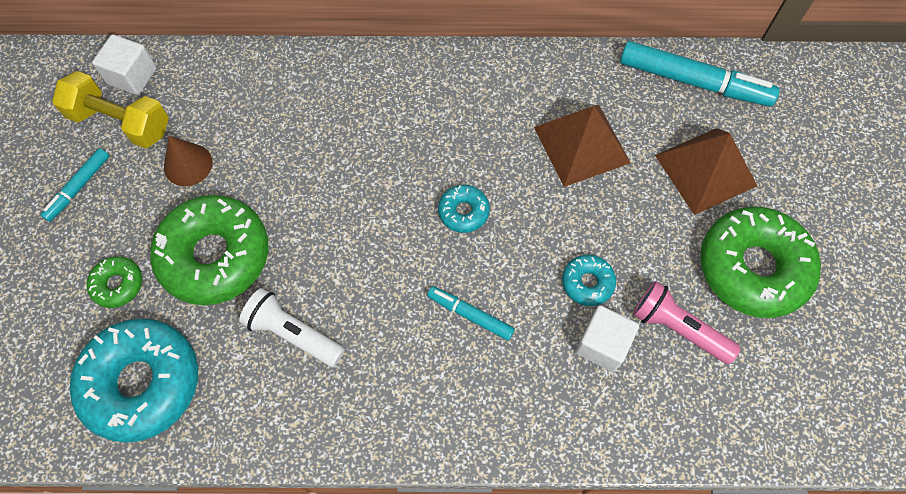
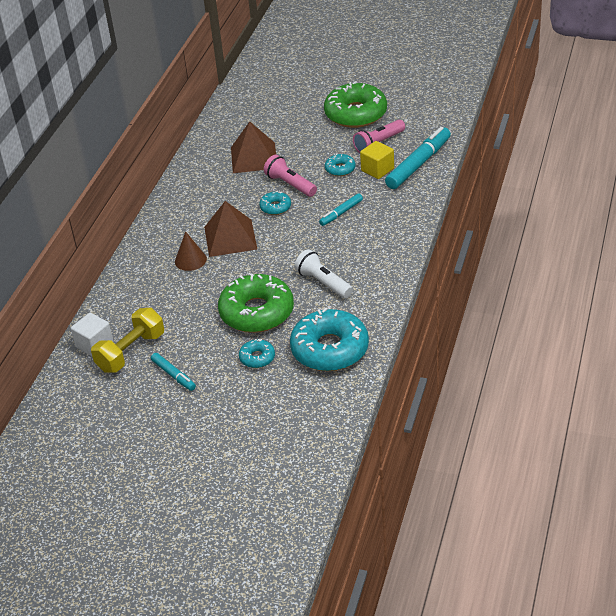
camera: 70 degrees left, 25 degrees down
green donut [87,256,142,308] -> turquoise donut [239,339,275,368]
brown cone [164,136,212,186] -> brown cone moved to [175,231,207,271]
white flashlight [239,288,345,367] -> white flashlight turned 90 degrees clockwise [294,249,353,298]
white cube [575,305,639,372] -> yellow cube [360,141,394,179]
turquoise marker [620,41,780,106] -> turquoise marker moved to [385,127,451,189]
brown pyramid [655,128,757,215] -> brown pyramid moved to [204,201,257,257]
none -> pink flashlight [264,155,317,197]

